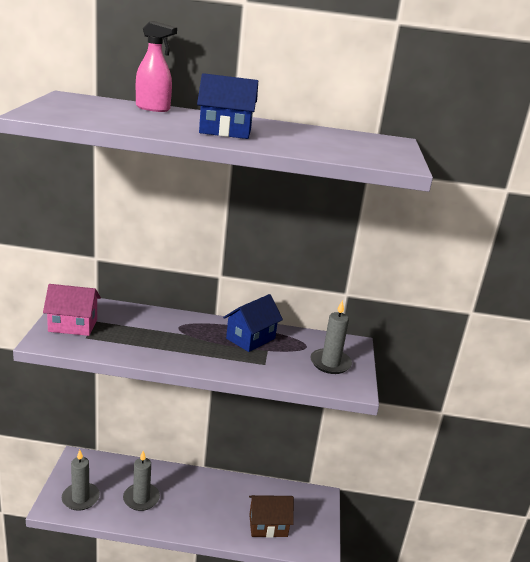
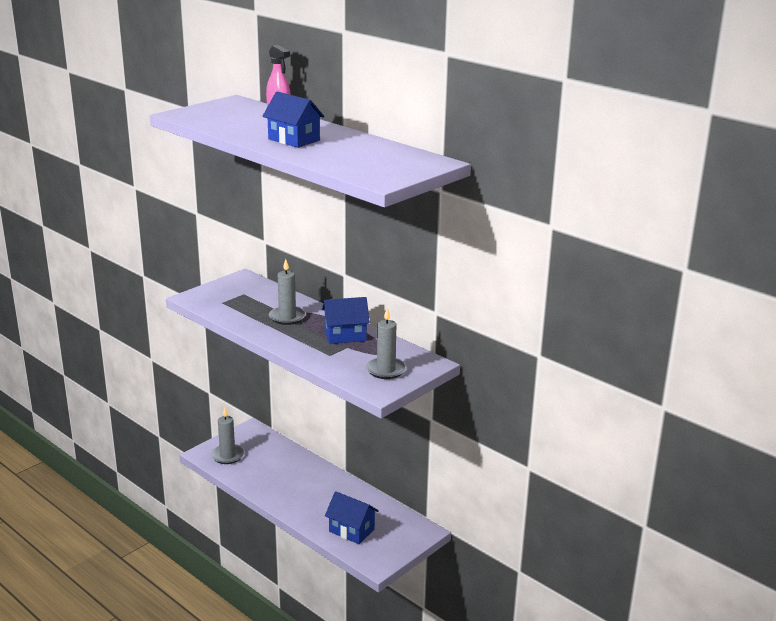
camera: 40 degrees right, 0 degrees up
pink house [43,284,101,336] -> none
grey candle [123,451,160,511] -> grey candle moved to [269,259,306,325]
brown house [249,495,294,538] -> blue house [325,491,379,544]

